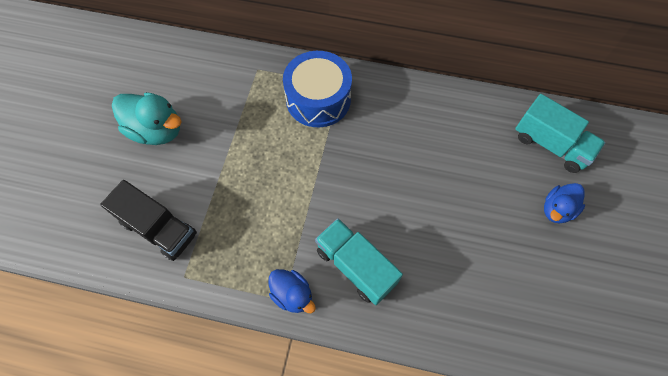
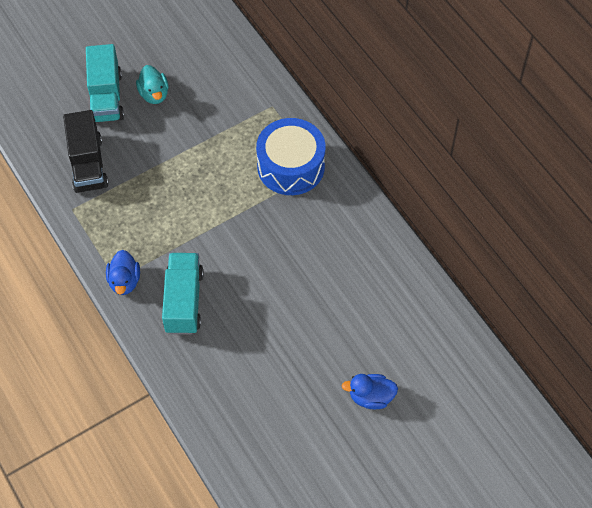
camera: 45 degrees right, 5 degrees down
turquoise duck [112,92,182,145] -> turquoise duck [136,65,169,104], size x0.63
turquoise truck [515,94,606,173] -> turquoise truck moved to [86,44,124,122]

